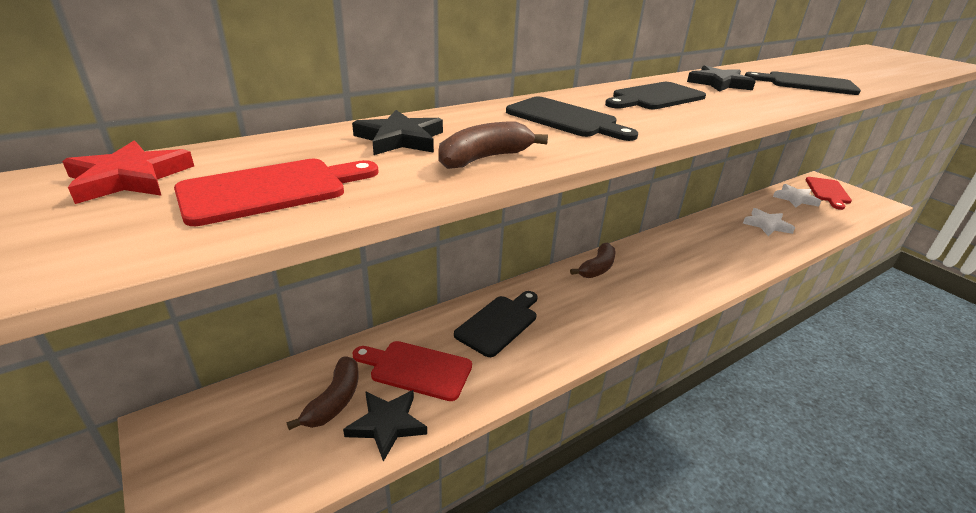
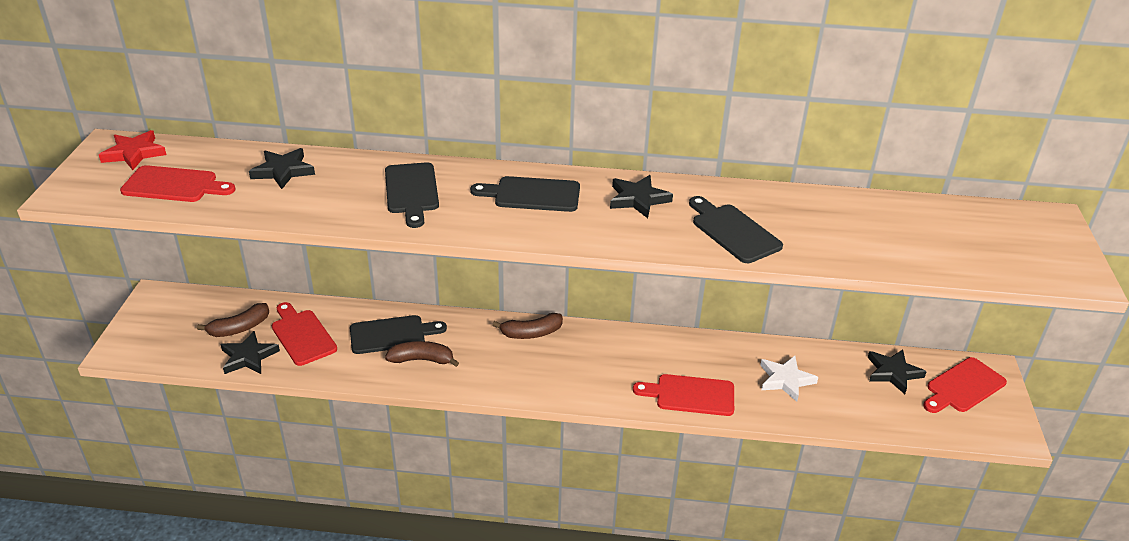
camera: 40 degrees right, 5 degrees up
brown banana [439,121,548,169] -> brown banana moved to [385,341,459,367]
white star [773,184,821,207] -> black star [868,349,927,394]
none -> red cutting board [633,374,734,416]

